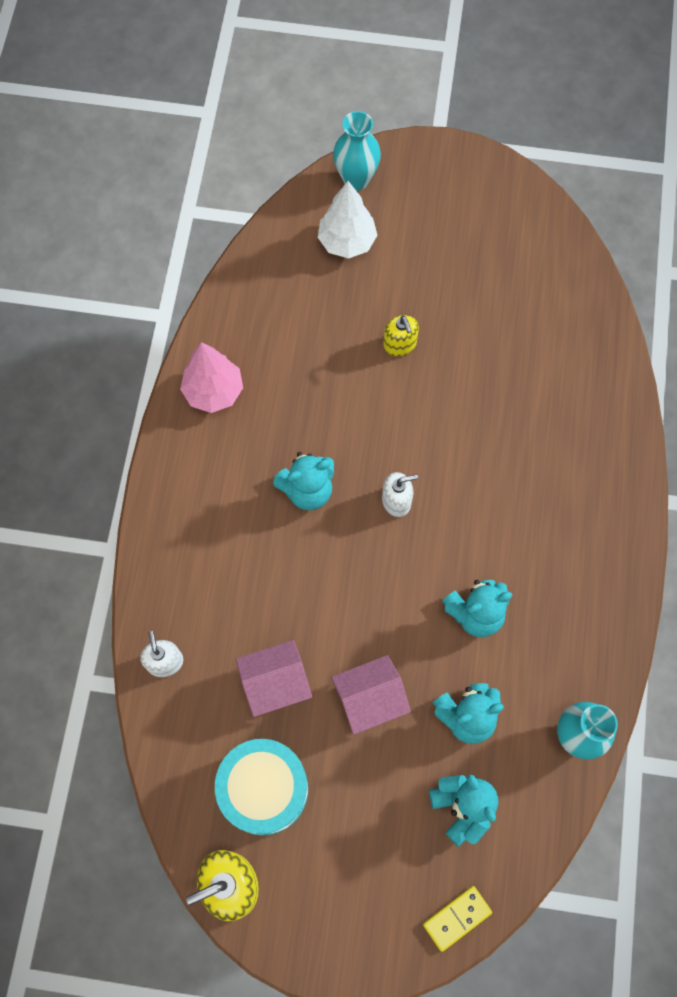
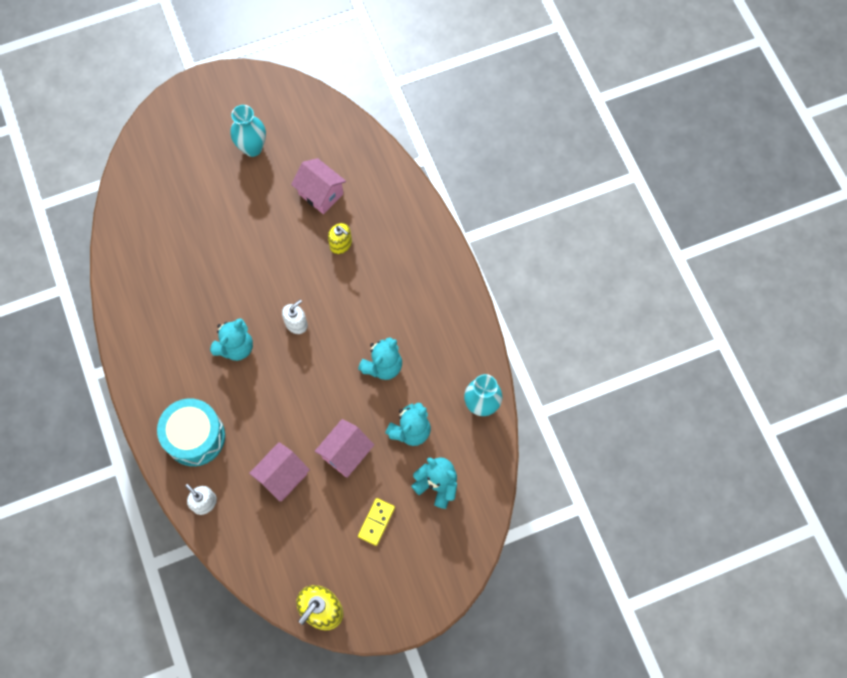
camera: 30 degrees left, 0 degrees up
pink tree [180,342,243,413] -> none
turquoise drum [215,739,308,836] -> turquoise drum moved to [157,398,225,466]
white tree [318,181,378,259] -> none
turquoise vase [333,111,381,191] -> turquoise vase moved to [230,105,266,157]
yellow soap dispenser [383,315,419,357] -> yellow soap dispenser moved to [328,223,352,254]
yellow domino [423,886,492,952] -> yellow domino moved to [358,498,395,546]
none -> pink house [291,158,346,214]

